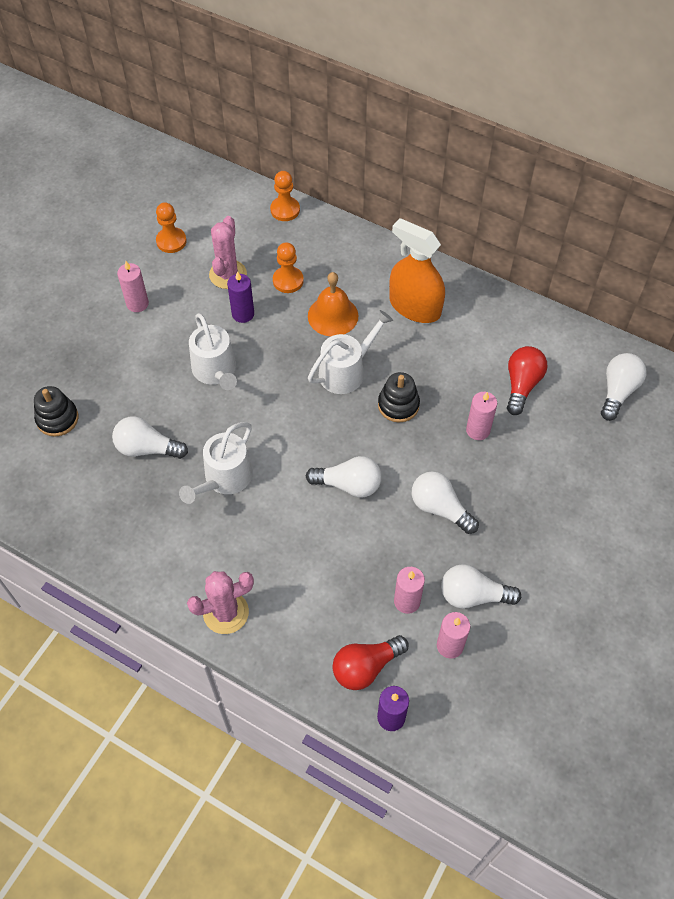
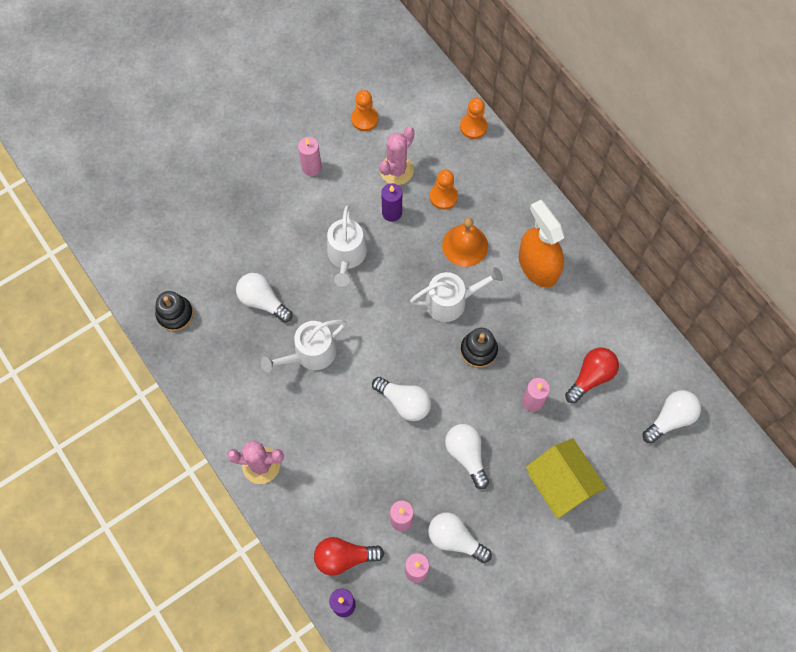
camera: 25 degrees right, 10 degrees up
black stacking toy [34,386,78,437] -> black stacking toy moved to [155,291,193,331]
none -> yellow house [526,438,606,518]

